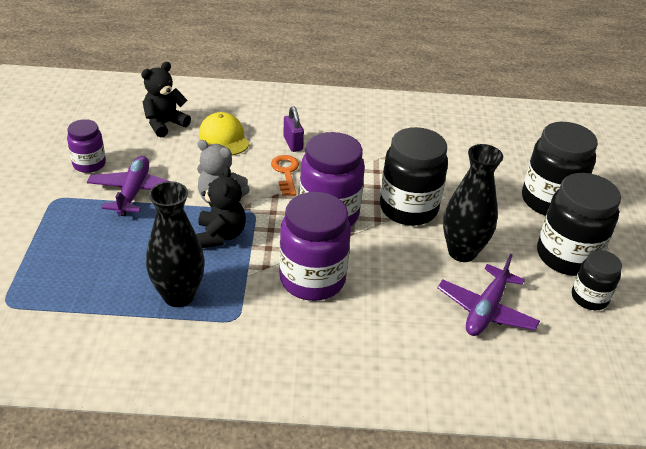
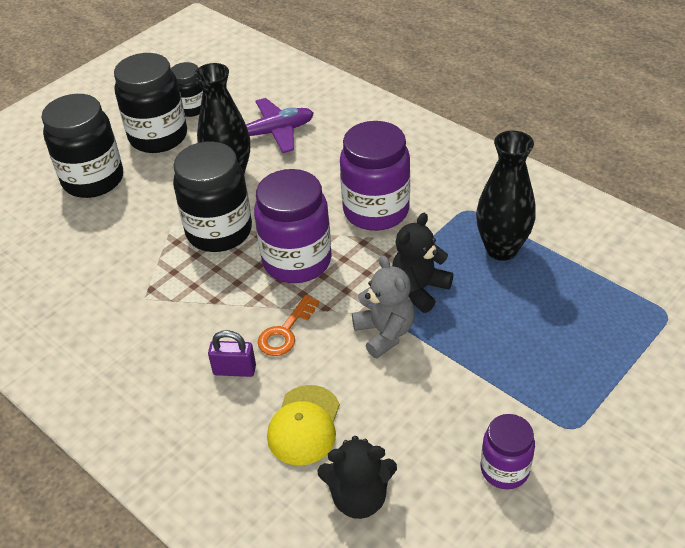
camera: 135 degrees left, 5 degrees up
purple plane [87,156,168,216] -> none
purple padlock [283,106,304,152] -> purple padlock turned 75 degrees clockwise [208,330,256,377]

